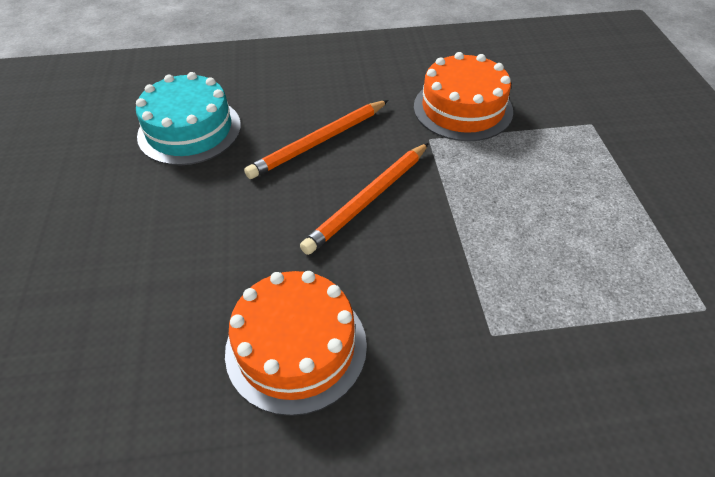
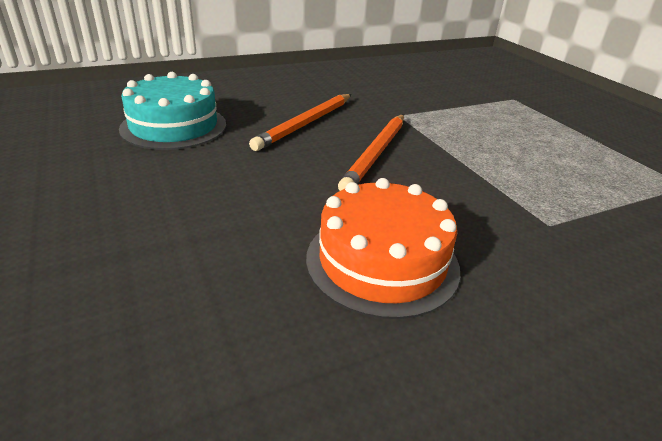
camera: 20 degrees left, 15 degrees down
orange cake [414,52,513,141] -> none

